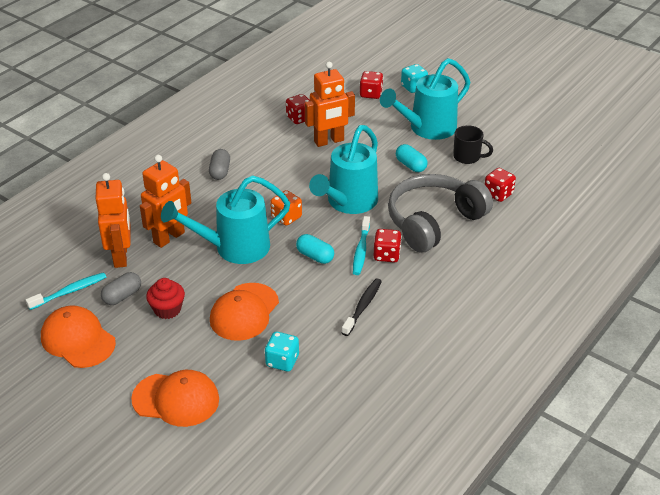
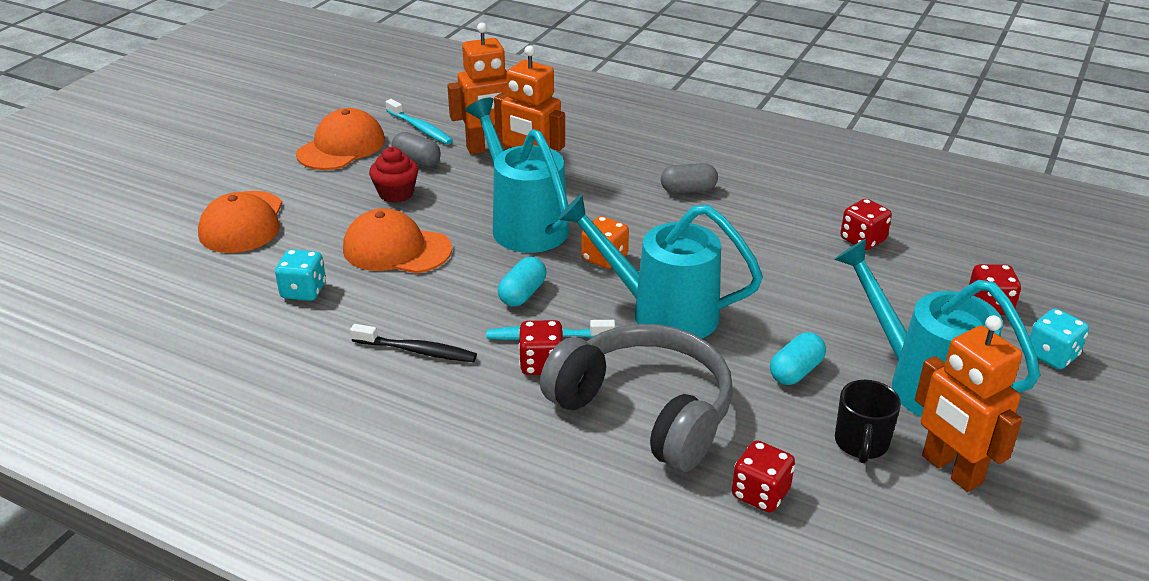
camera: 80 degrees right, 5 degrees down
orange robot [305,62,355,147] -> orange robot moved to [915,315,1022,492]

